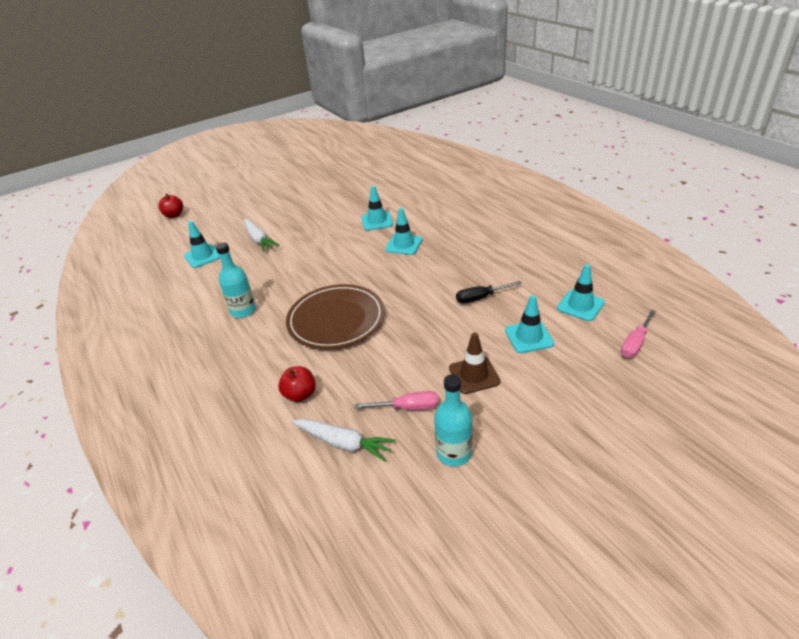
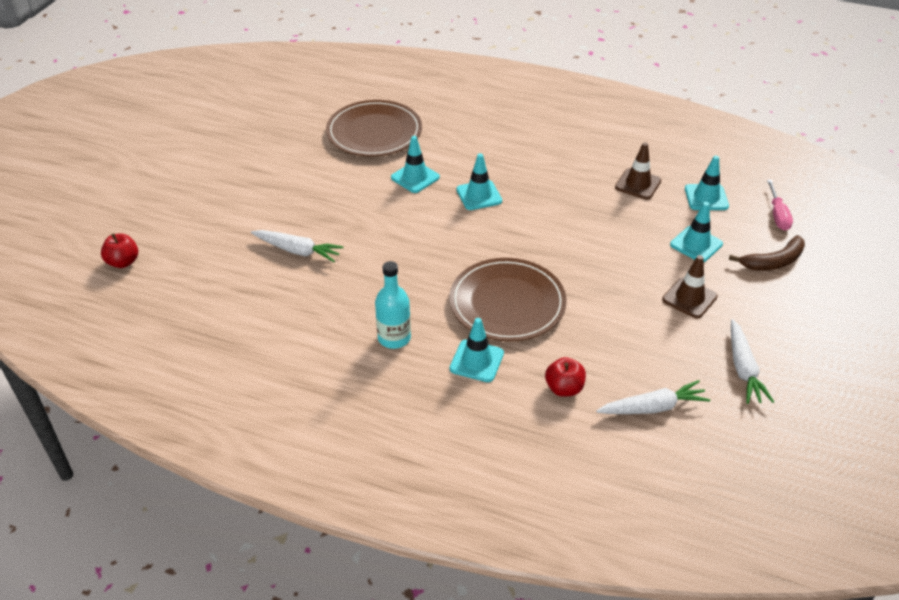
camera: 40 degrees left, 5 degrees up
turquoise traffic cone [184,221,220,268] -> turquoise traffic cone moved to [450,318,504,382]
pink screwdriver [354,391,439,410] -> none
turquoise bottle [434,374,473,466] -> white carrot [731,319,774,404]
black screwdriver [456,281,522,304] -> none
none -> brown plate [326,100,422,156]
none -> brown traffic cone [615,142,661,200]
none -> brown banana [729,235,805,271]

